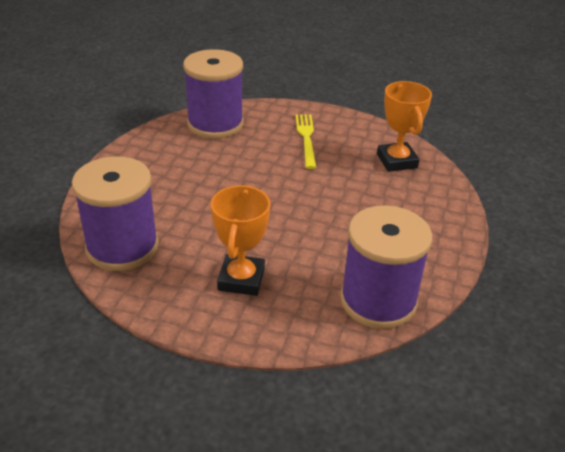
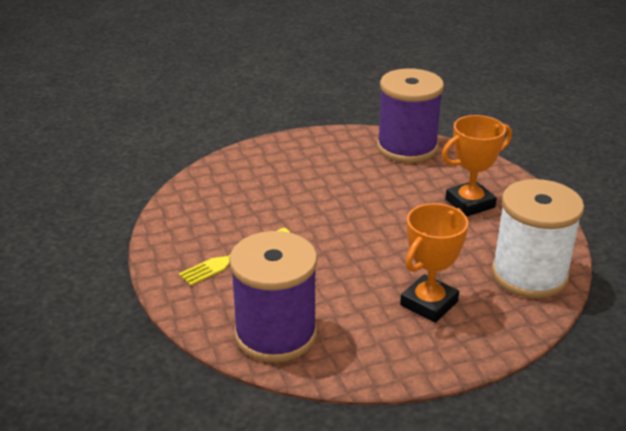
camera: 125 degrees left, 5 degrees down
purple spool [72,156,159,271] -> white spool [491,179,584,299]
orange trophy [377,81,432,172] -> orange trophy moved to [400,203,468,323]

